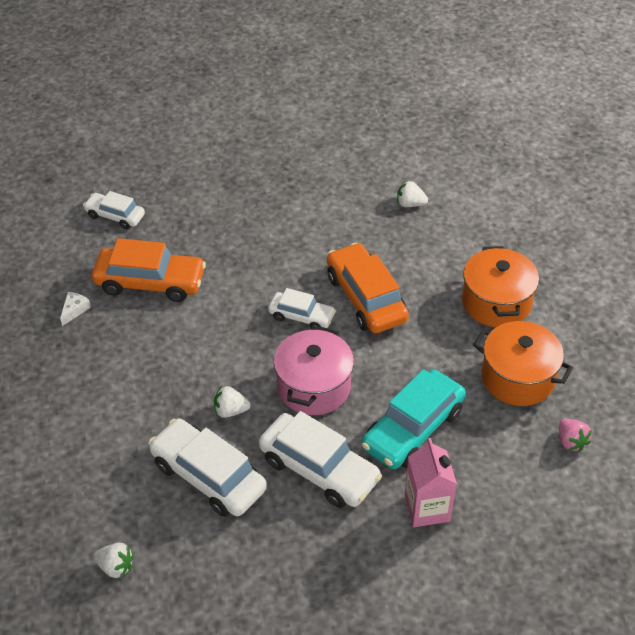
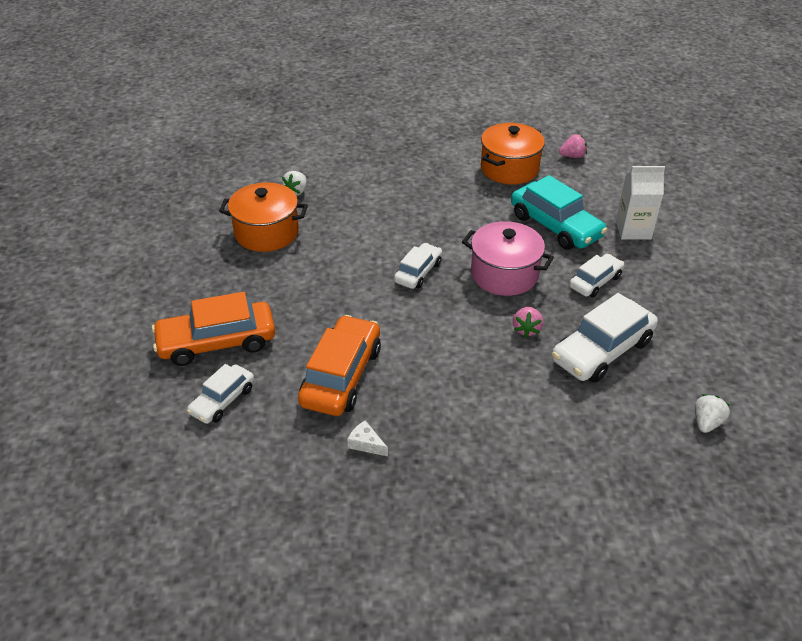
camera: 80 degrees left, 5 degrees down
white strawberry [214,386,251,418] -> pink strawberry [513,307,543,337]
white car [259,411,382,508] -> white car [569,254,624,298], size x0.59
orange car [327,243,409,333] -> orange car moved to [152,292,275,366]
pink carton [404,438,457,527] -> white carton [616,166,665,239]
orange pot [462,246,539,327] -> orange pot moved to [219,182,308,252]

